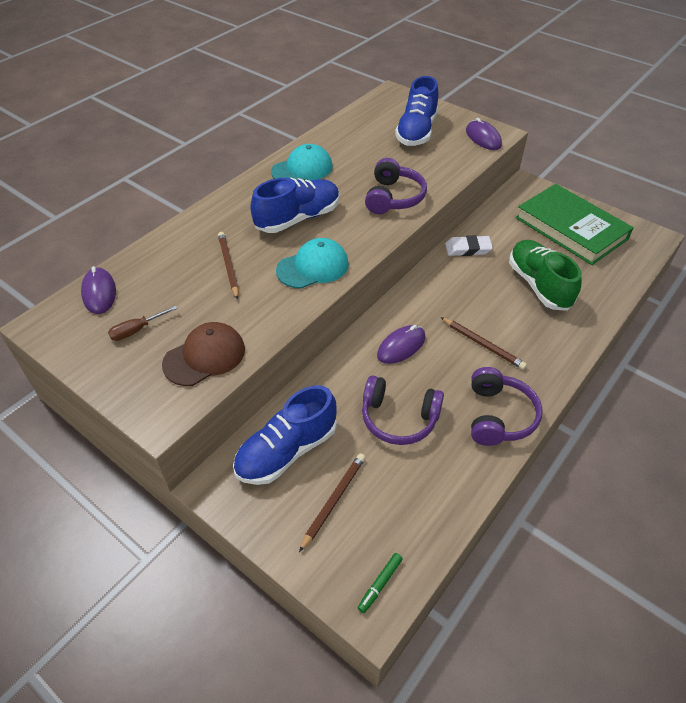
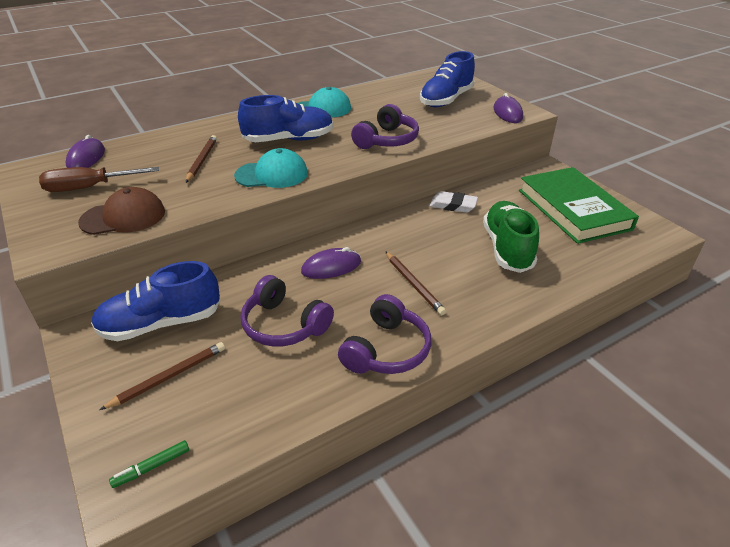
camera: 20 degrees right, 10 degrees down
brown screwdriver [108,306,177,341] -> brown screwdriver [39,167,159,192], size x1.69

